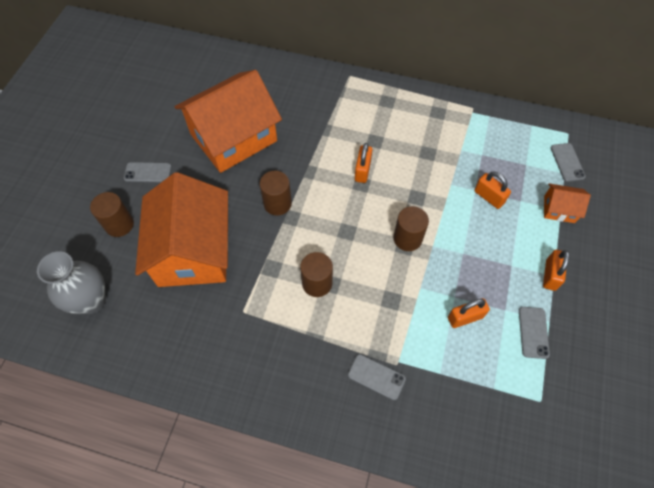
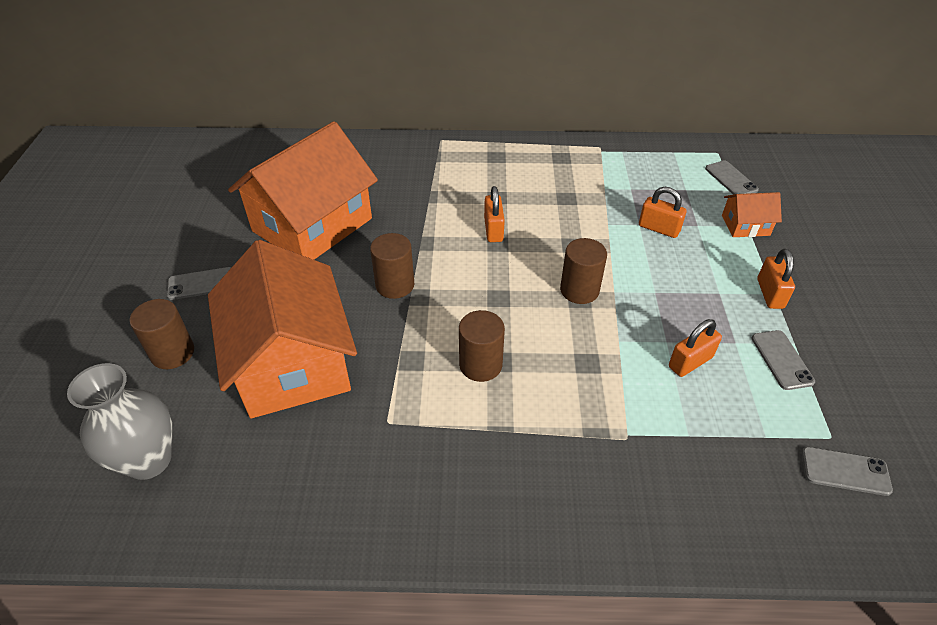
camera: 15 degrees left, 15 degrees down
grey phone [348,354,406,400] -> grey phone moved to [802,447,893,496]

